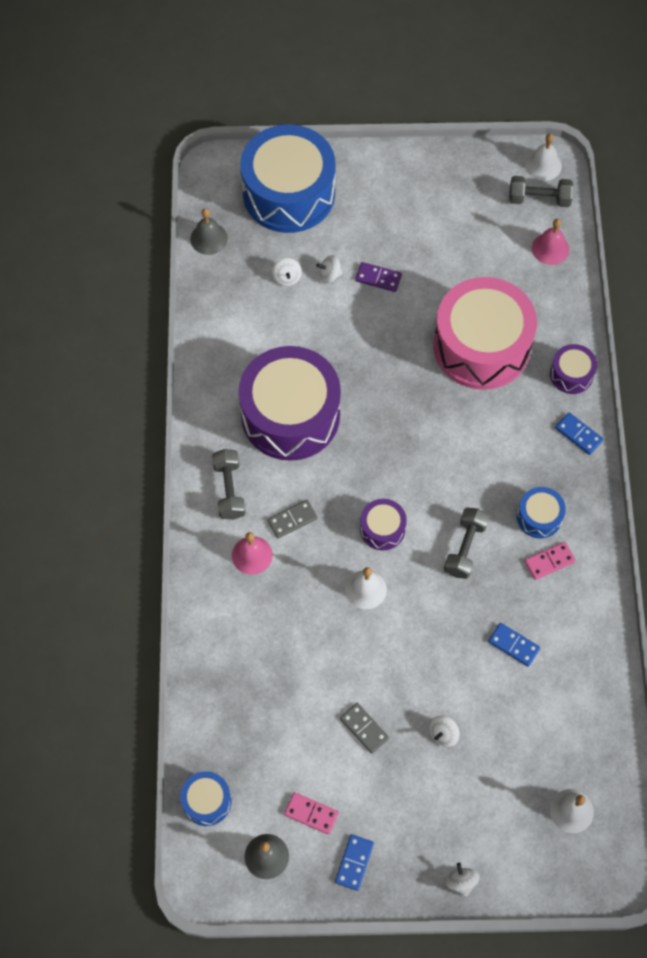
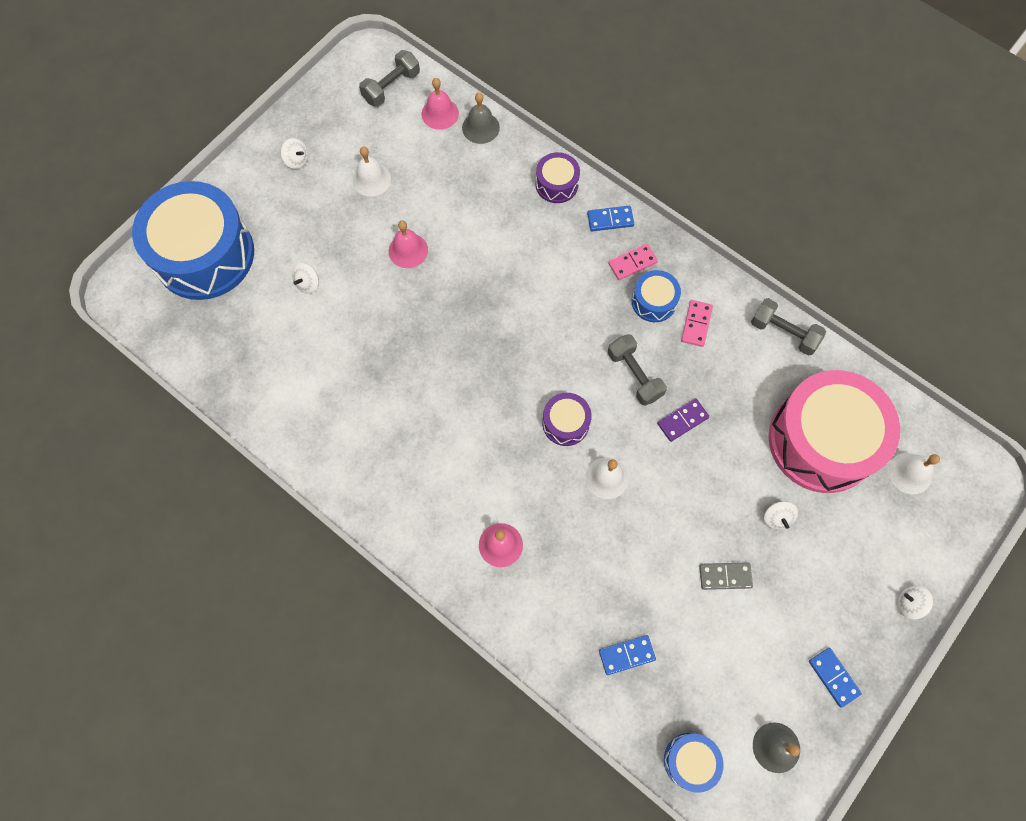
camera: 50 degrees left, 5 degrees up
grey bell [190,208,228,255] -> grey bell moved to [462,92,500,144]
grey dumbbell [212,449,246,520] -> grey dumbbell moved to [751,298,826,355]
purple drum [238,346,341,461] -> none
grey domino [267,500,318,538] -> none
white spinning top [273,258,302,286] -> white spinning top moved to [281,138,308,169]
pink domino [284,792,339,835] -> pink domino moved to [608,244,658,280]
purple domino [355,262,402,292] -> purple domino moved to [657,398,709,442]
pink drum [433,277,537,390] -> pink drum moved to [768,370,900,493]
blue domino [488,623,540,667] -> blue domino moved to [599,635,656,675]
white bell [525,134,562,181] -> white bell moved to [353,147,391,197]
none -> pink bell [389,220,428,268]

